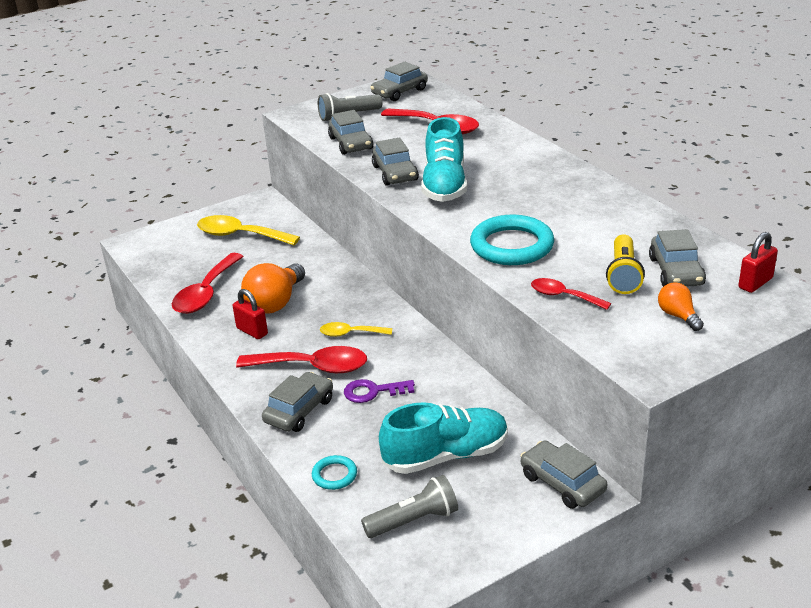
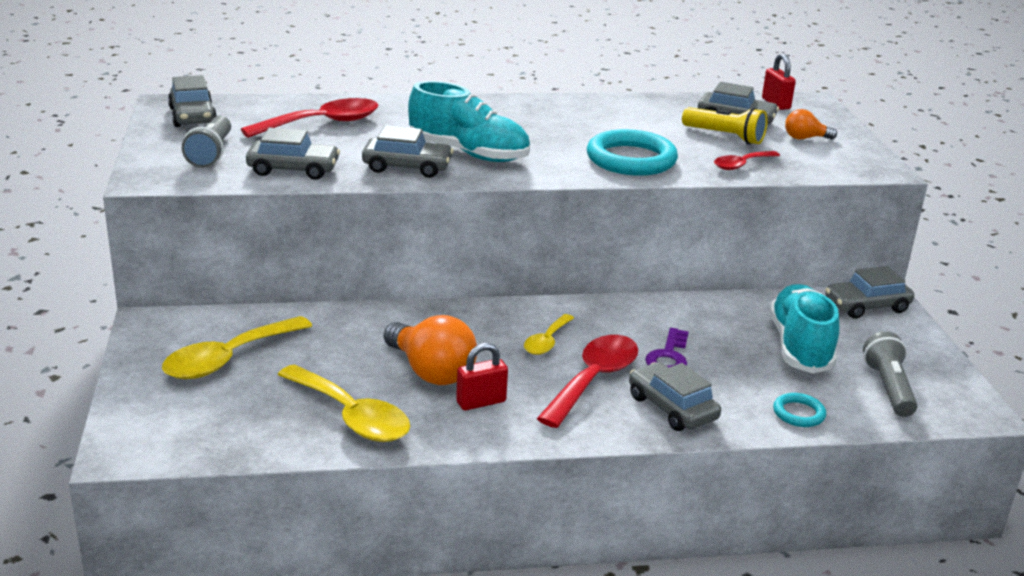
camera: 70 degrees left, 5 degrees down
red spoon [172,253,244,314] -> yellow spoon [278,364,410,442]

